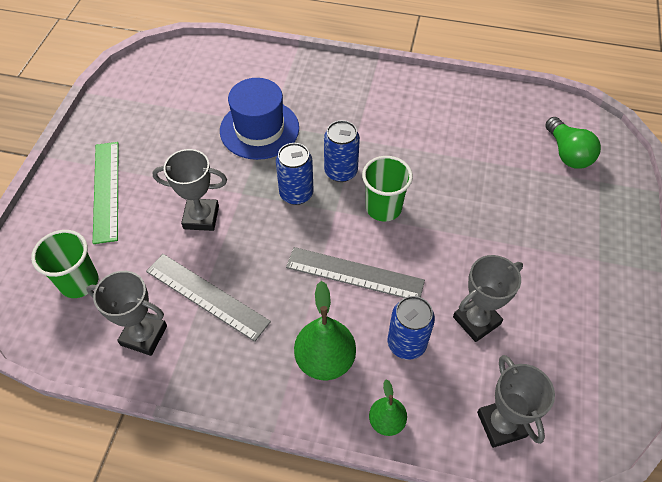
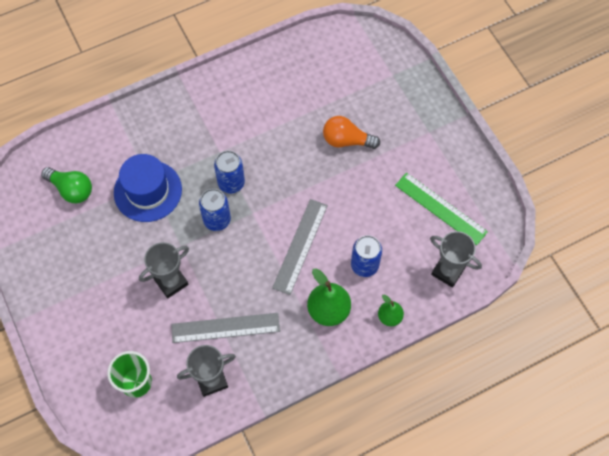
camera: 40 degrees left, 10 degrees up
green ruler [93,142,119,244] -> green ruler moved to [395,173,488,245]
grey ruler [286,247,425,298] -> grey ruler turned 45 degrees counterclockwise [272,199,328,295]
green cup [362,156,413,221] -> none
grey trophy [453,255,523,342] -> none
green light bulb [545,117,601,169] -> green light bulb moved to [41,167,92,203]
none -> orange light bulb [323,116,380,149]

